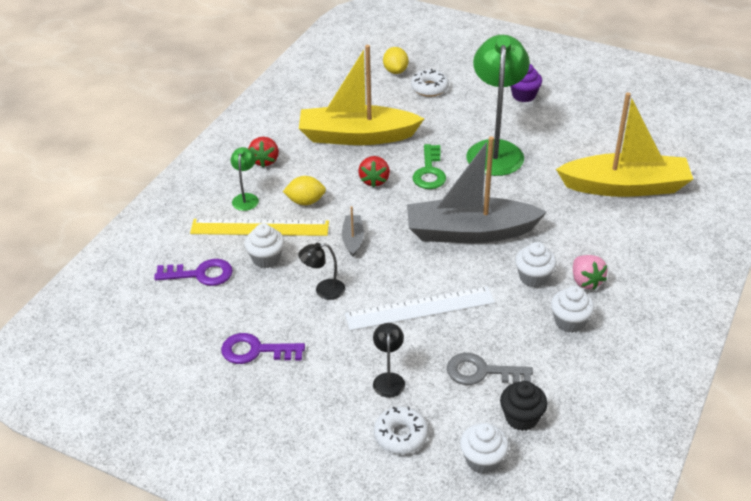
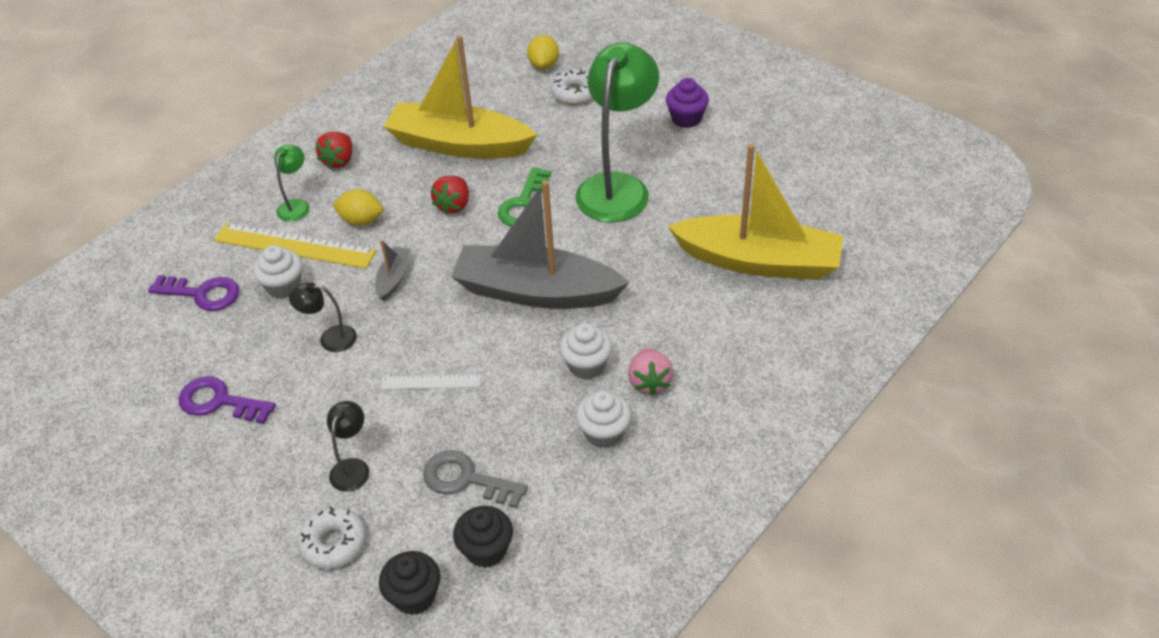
camera: 15 degrees right, 5 degrees up
white ruler [345,286,495,331] -> white ruler [381,374,481,390], size x0.53
white cupcake [460,423,509,474] -> black cupcake [379,551,440,615]

